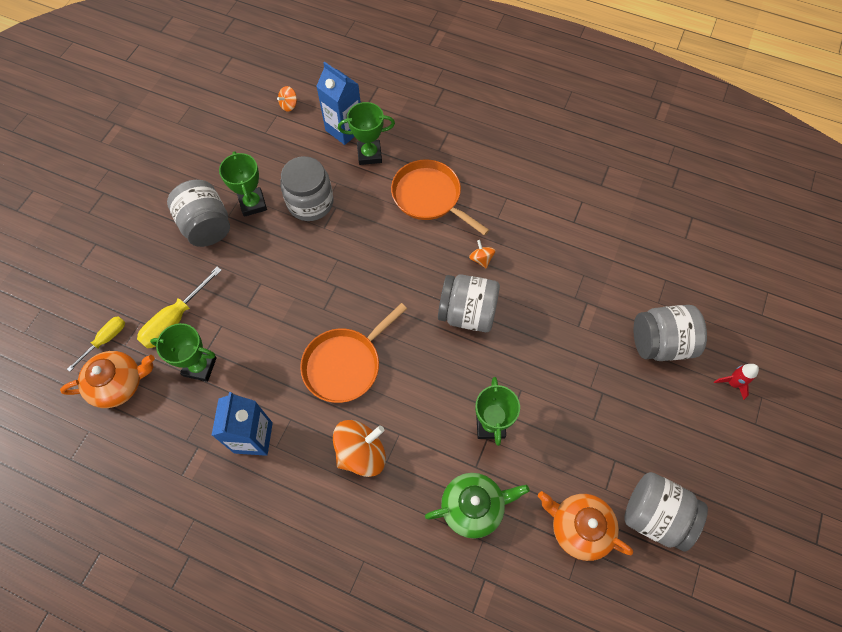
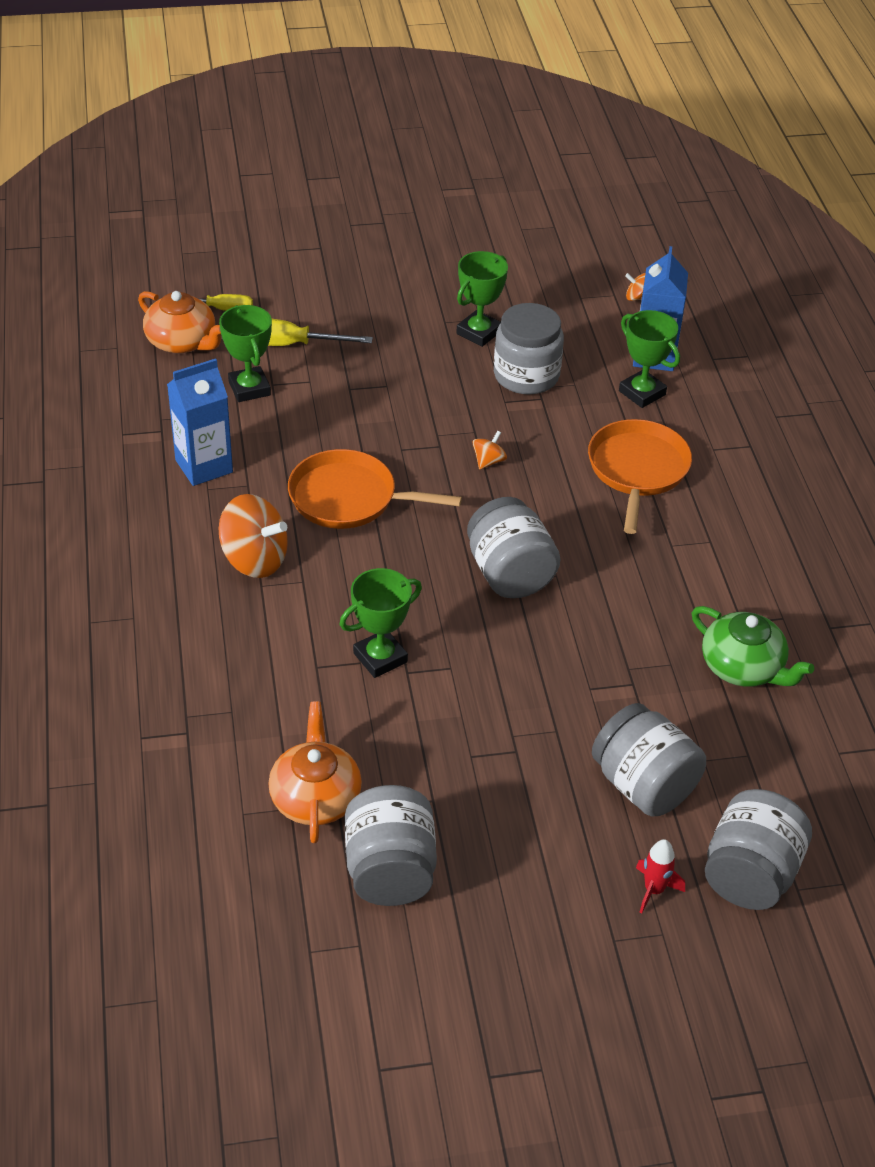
camera: 55 degrees right, 20 degrees down
grey jar [167,180,230,247] -> grey jar moved to [705,789,812,910]
green teapot [425,473,529,539] -> green teapot moved to [692,606,814,687]
orange spinning top [469,240,496,268] -> orange spinning top moved to [472,430,507,470]

